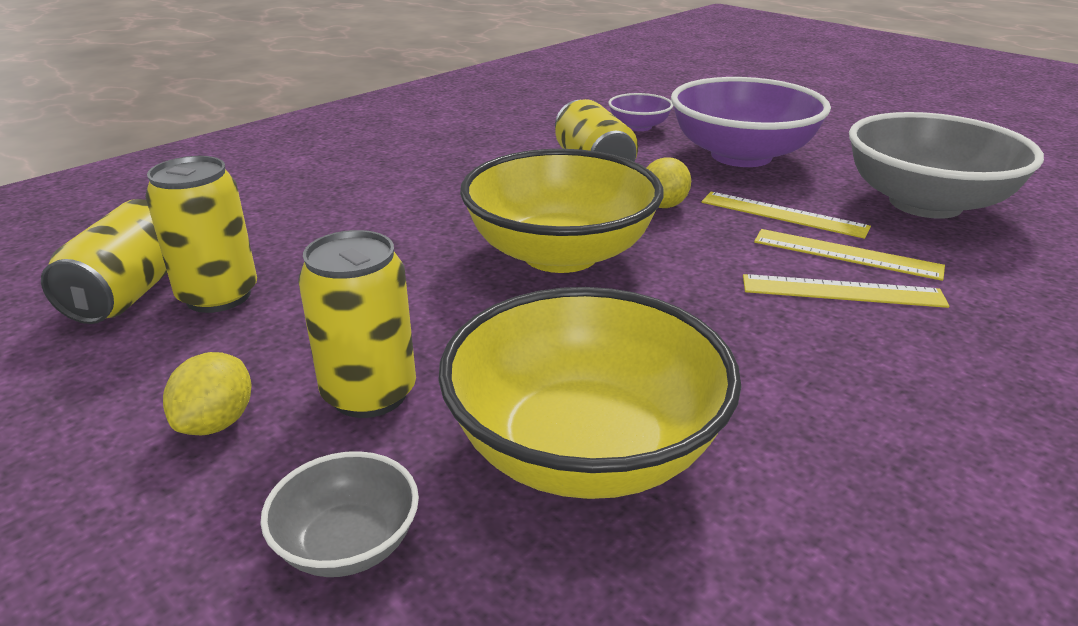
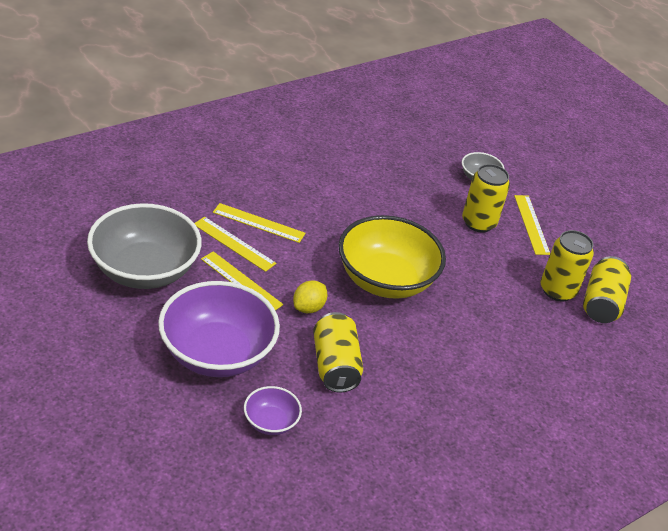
camera: 175 degrees left, 10 degrees up
yellow lemon [163,352,252,435] -> yellow ruler [514,195,550,255]
yellow bowl [438,287,741,499] -> none

